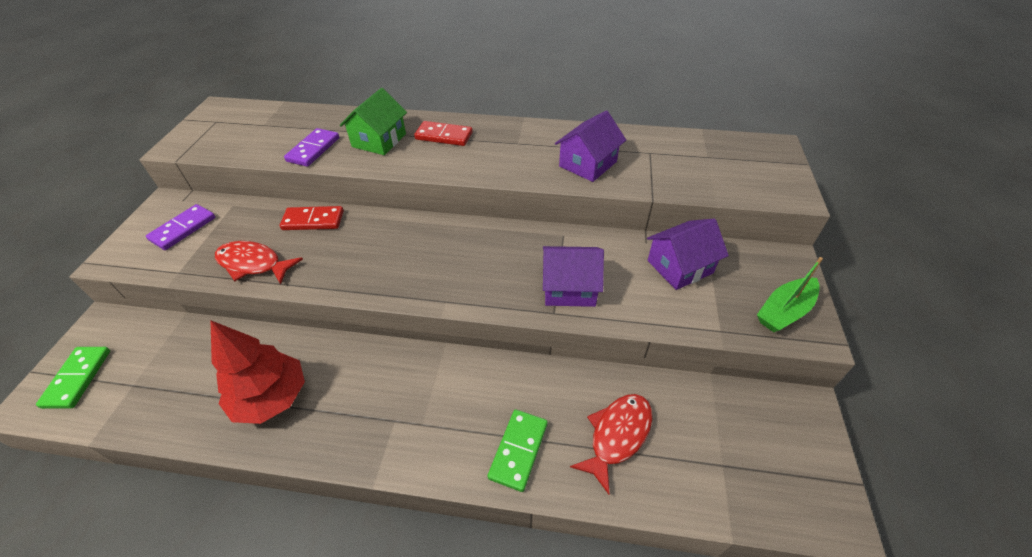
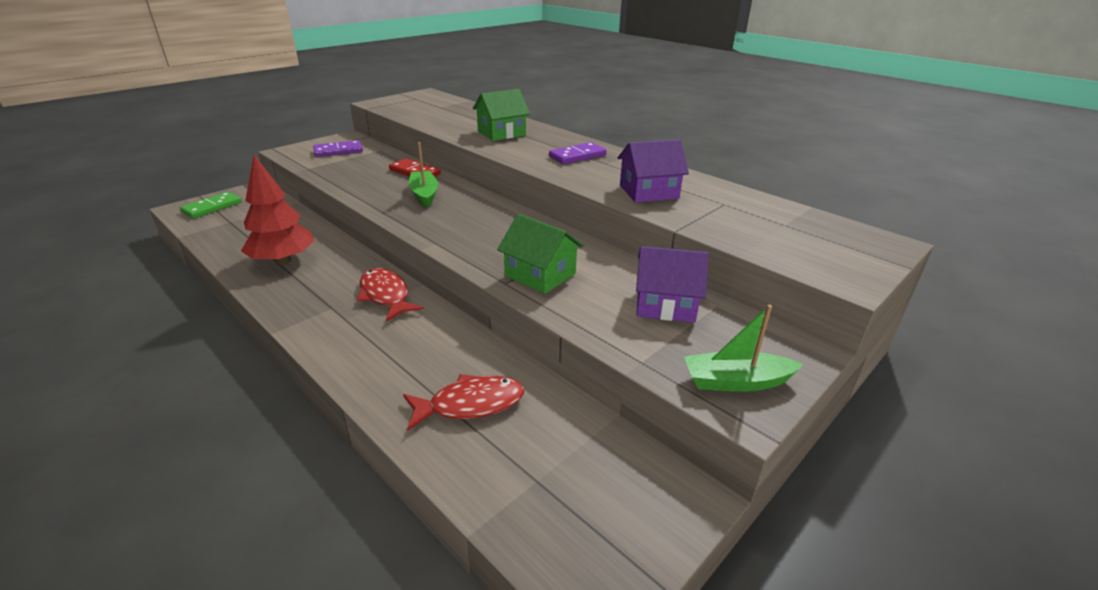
camera: 35 degrees right, 15 degrees down
red fish [215,241,303,285] -> red fish moved to [357,268,424,322]
purple domino [284,128,339,167] -> purple domino moved to [549,142,607,164]
red domino [414,121,473,146] -> none
green domino [488,409,548,492] -> none
purple house [543,246,604,307] -> green house [497,214,583,294]
none -> green boat [409,142,438,208]

